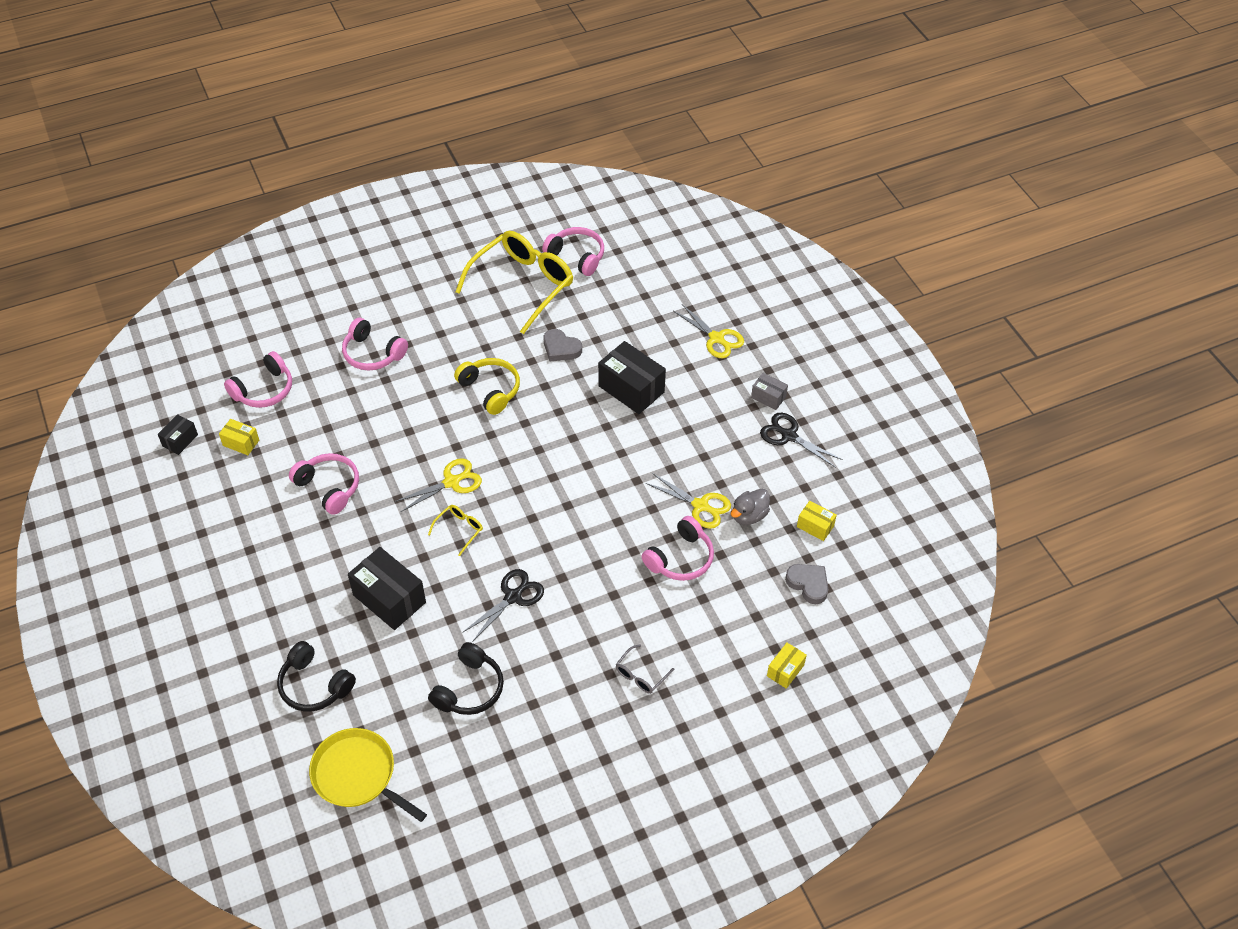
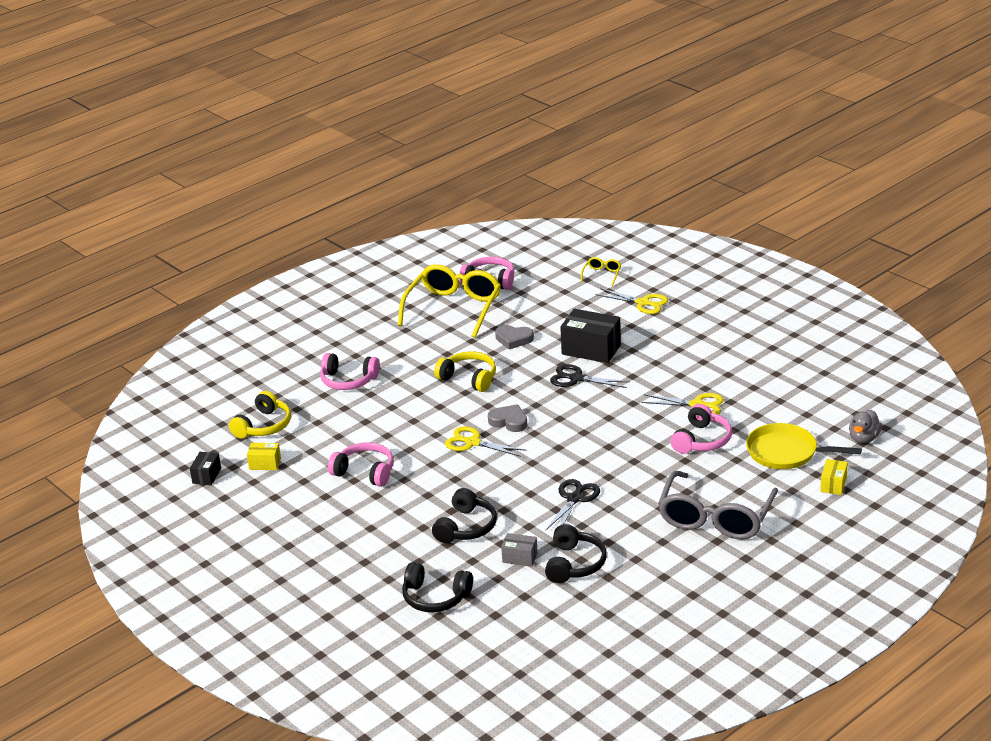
camera: 15 degrees left, 20 degrees down
pink headphones [224,351,292,408] -> yellow headphones [229,391,291,439]
yellow pan [309,728,427,822] -> yellow pan moved to [746,423,862,469]
black box [348,547,426,630] -> black headphones [432,488,497,543]
yellow scissors [394,458,482,512] -> yellow scissors turned 105 degrees counterclockwise [445,426,526,457]
yellow glasses [428,505,483,556] -> yellow glasses moved to [581,257,621,286]
grey glasses [615,645,674,694] -> grey glasses [658,471,778,540], size x2.42
grey duck [731,489,770,525] -> grey duck moved to [849,410,882,444]
grey box [751,373,788,410] -> grey box moved to [501,533,538,567]
black scissors [760,413,843,468] -> black scissors moved to [550,364,630,388]
grey heart [785,564,828,604] -> grey heart moved to [488,404,527,432]
yellow box [797,501,837,541] -> none

